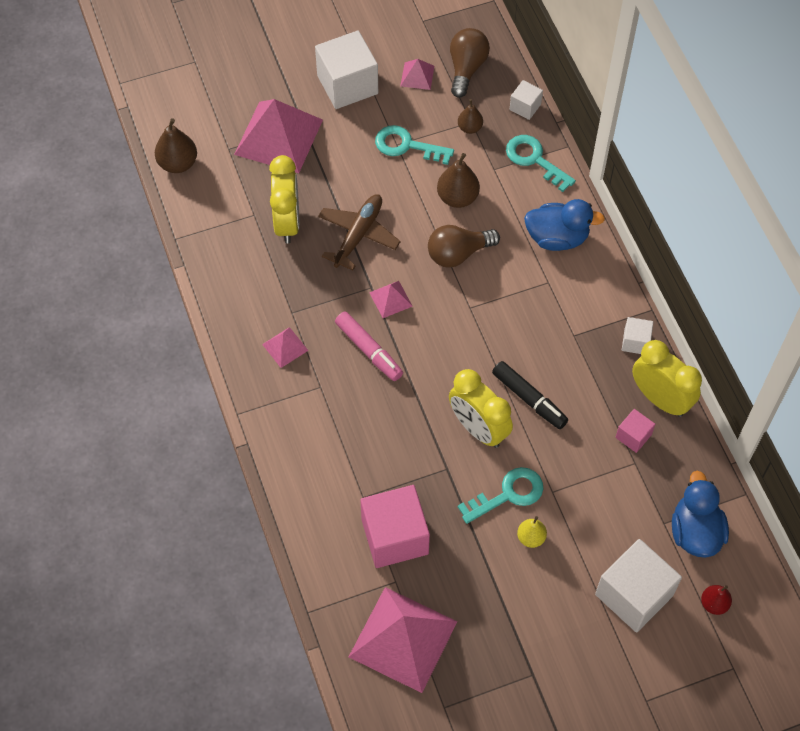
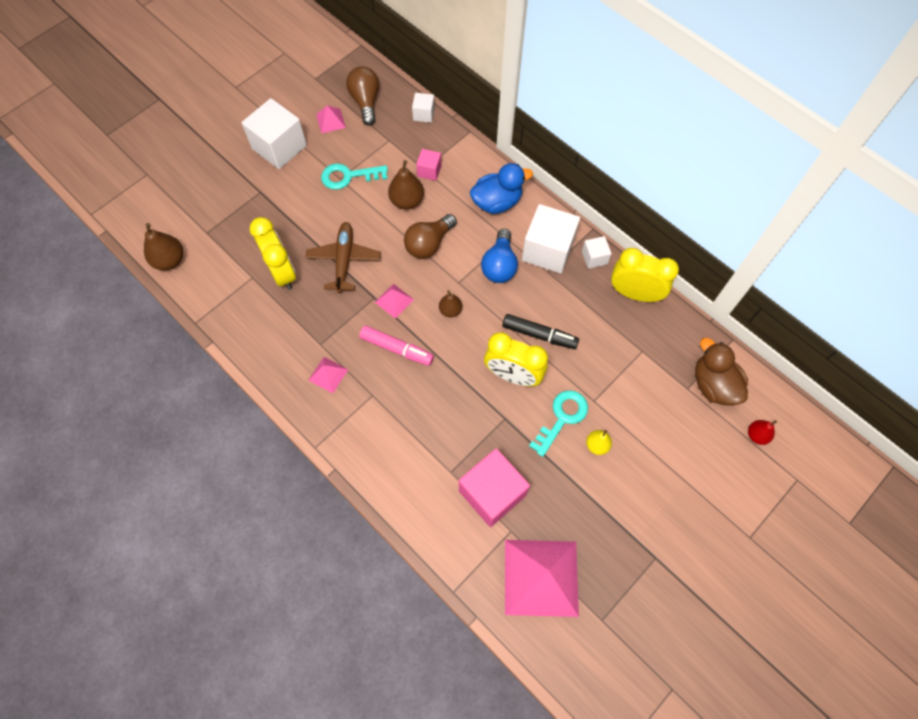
camera: 25 degrees left, 5 degrees up
pink pyramid [234,99,323,173] -> none
brown pear [458,99,483,134] -> brown pear moved to [439,290,462,317]
turquoise key [506,135,576,192] -> none
white cube [595,539,682,632] -> white cube moved to [522,204,580,274]
pink cube [615,409,655,453] -> pink cube moved to [416,149,442,181]
blue duck [672,471,729,558] -> brown duck [695,338,748,405]
none -> blue light bulb [481,229,518,283]

